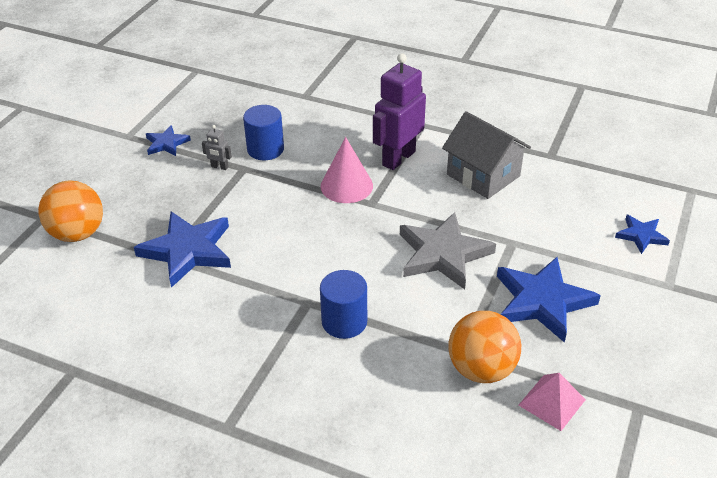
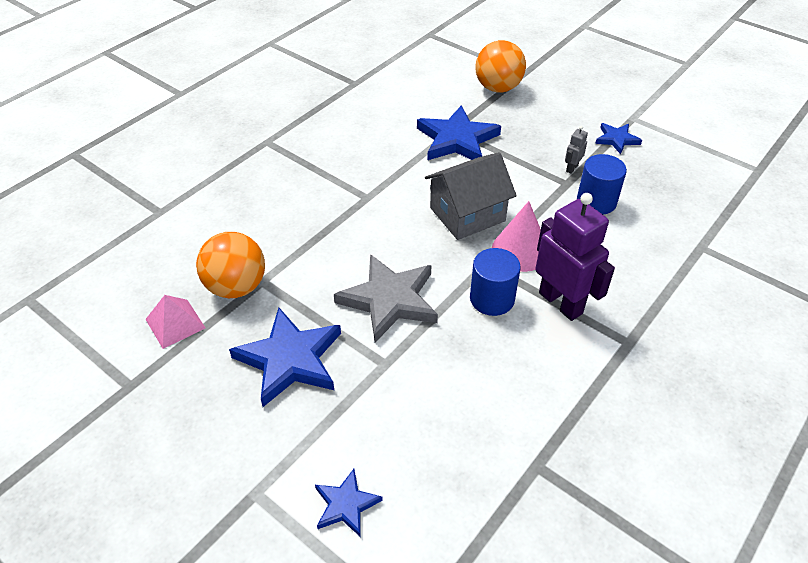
camera: 105 degrees right, 5 degrees up
blue cylinder [320,270,367,339] -> blue cylinder moved to [470,248,521,316]
grey house [442,111,531,199] -> grey house moved to [425,152,517,240]

